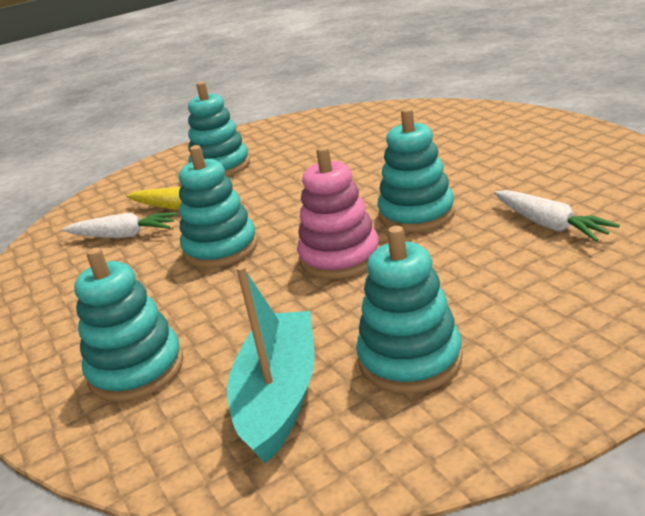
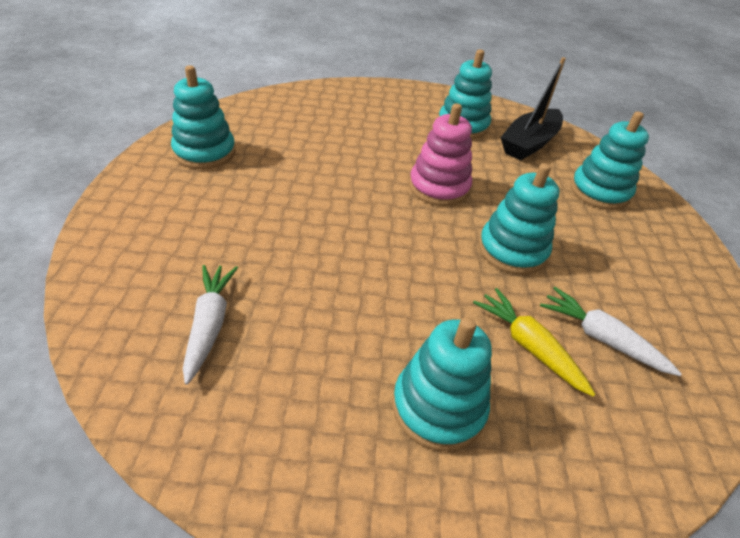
camera: 155 degrees left, 15 degrees up
turquoise boat [227,265,315,463] -> black boat [501,57,566,161]
turquoise stacking toy [377,108,455,232] -> turquoise stacking toy moved to [171,65,236,169]
white carrot [494,190,620,242] -> white carrot moved to [183,265,238,385]

